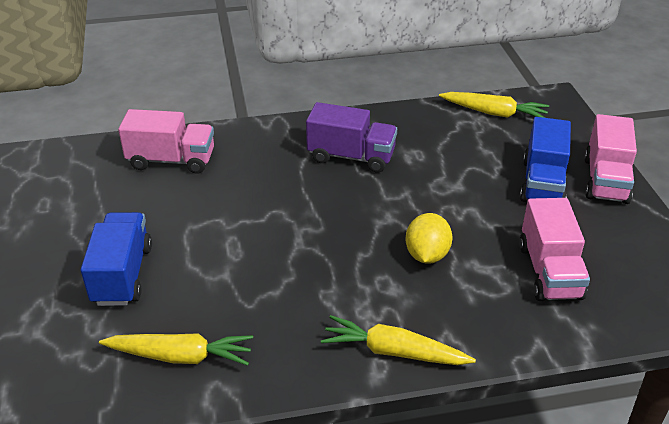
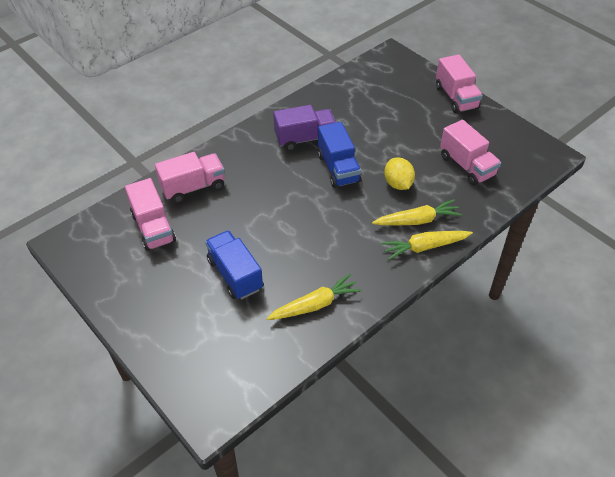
camera: 30 degrees left, 10 degrees up
yellow carrot [439,92,549,118] -> yellow carrot moved to [372,199,462,225]
blue truck [520,117,571,202] -> blue truck moved to [318,122,361,188]
none -> pink truck [125,178,176,251]

